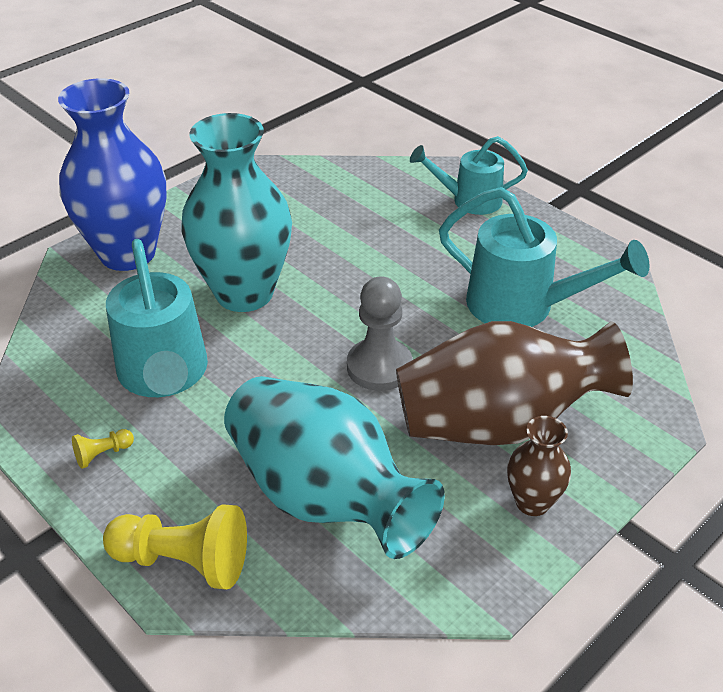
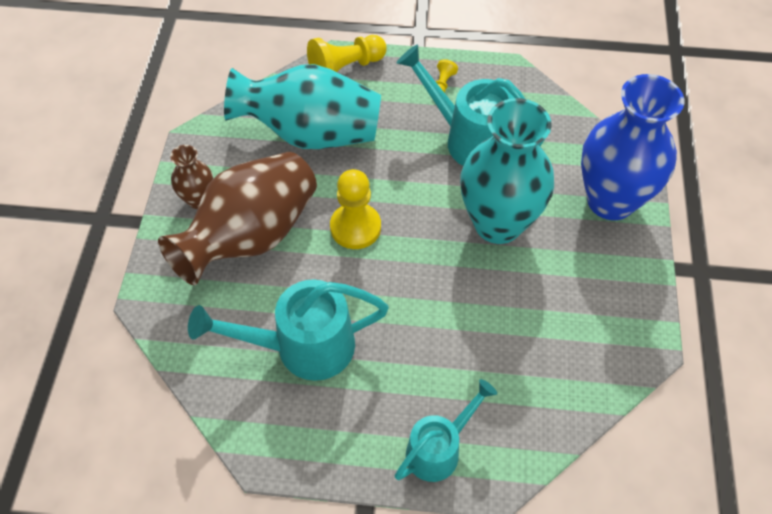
camera: 140 degrees right, 15 degrees up
grey pawn [347,276,413,391] -> yellow pawn [330,169,381,249]

